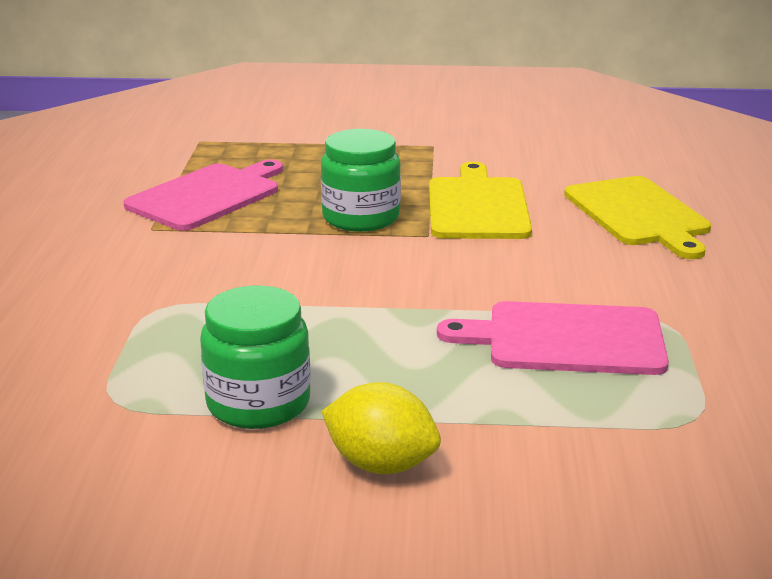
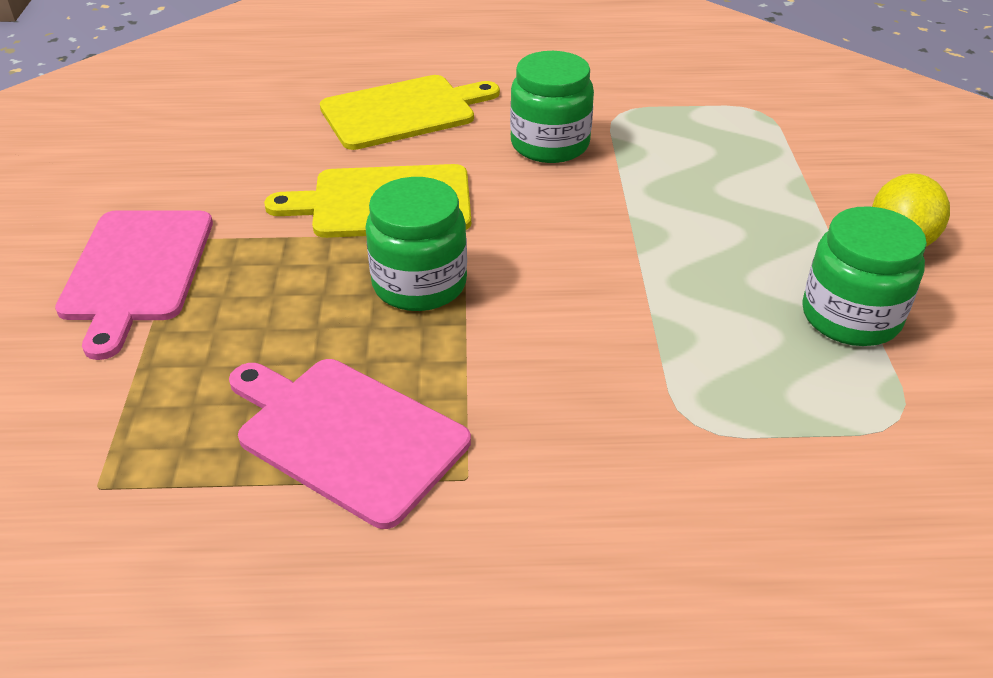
camera: 95 degrees left, 15 degrees up
pink cutting board [437,301,669,375] -> pink cutting board moved to [55,210,213,360]
none -> green jar [510,51,594,163]

